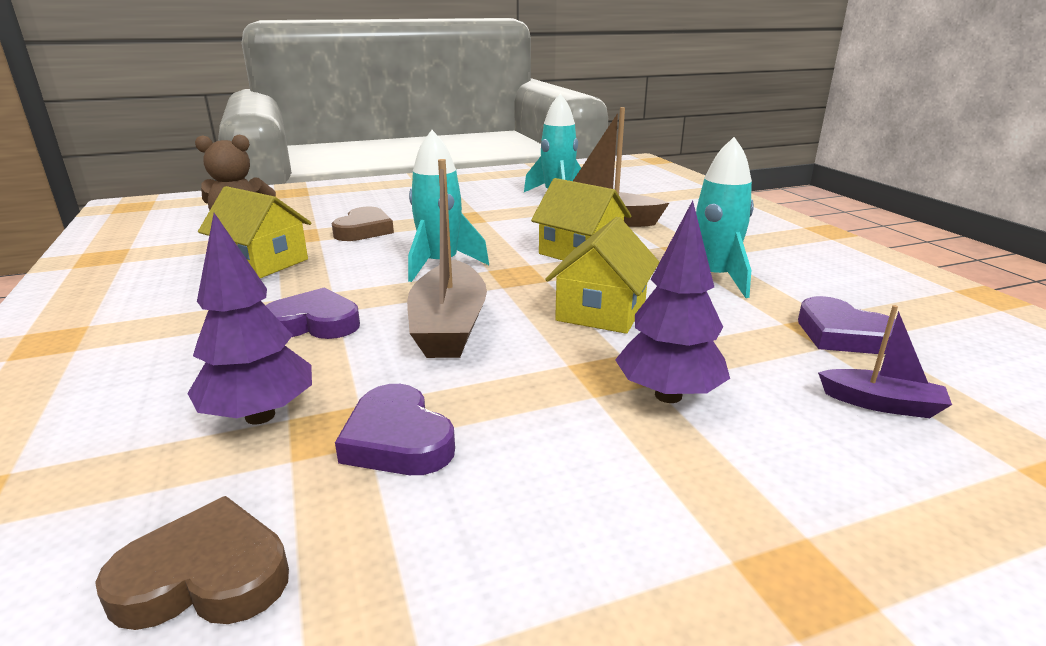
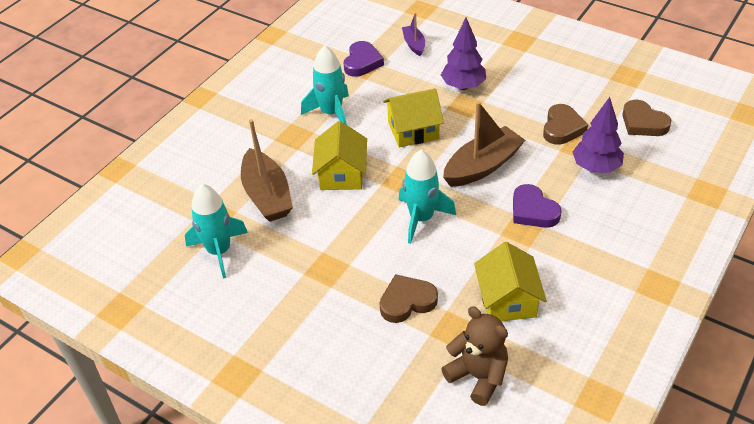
camera: 125 degrees left, 20 degrees up
purple heart [335,384,455,475] -> brown heart [543,104,588,145]

